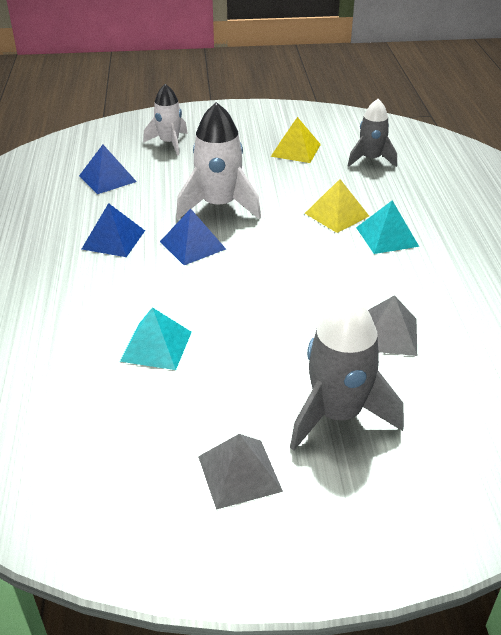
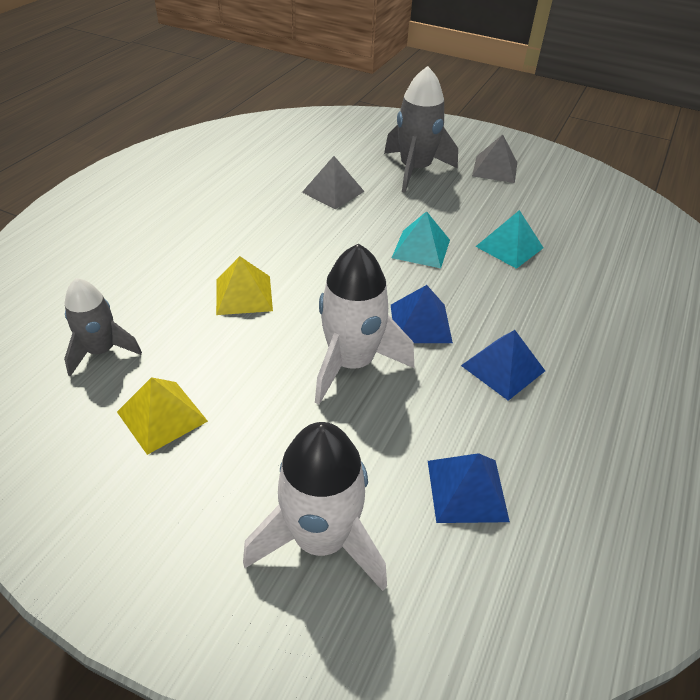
camera: 150 degrees left, 5 degrees up
white rocket [143,84,188,156] -> white rocket [243,422,387,591], size x1.56
turquoise pyramid [356,200,419,254] -> turquoise pyramid moved to [392,211,450,268]

